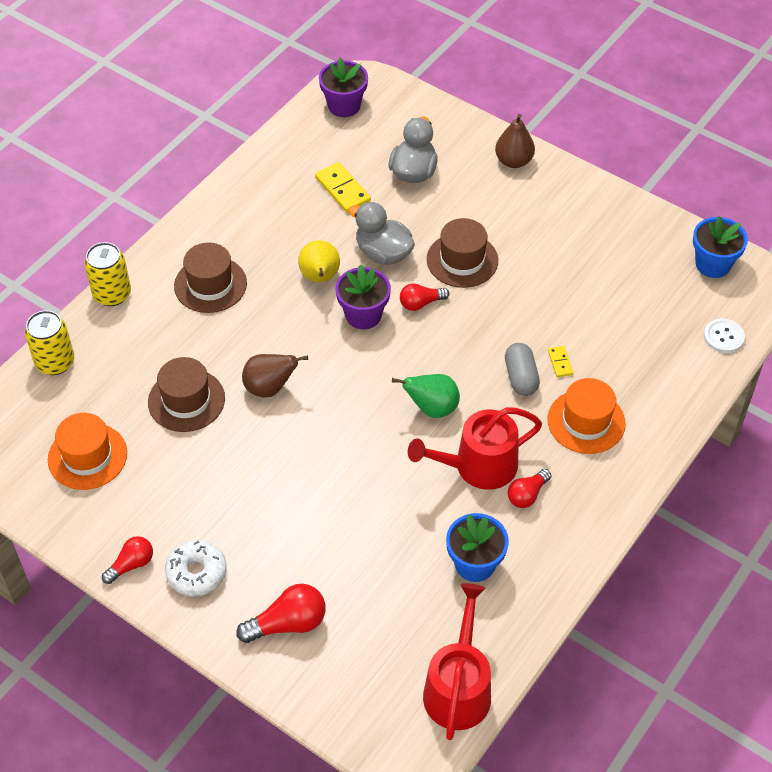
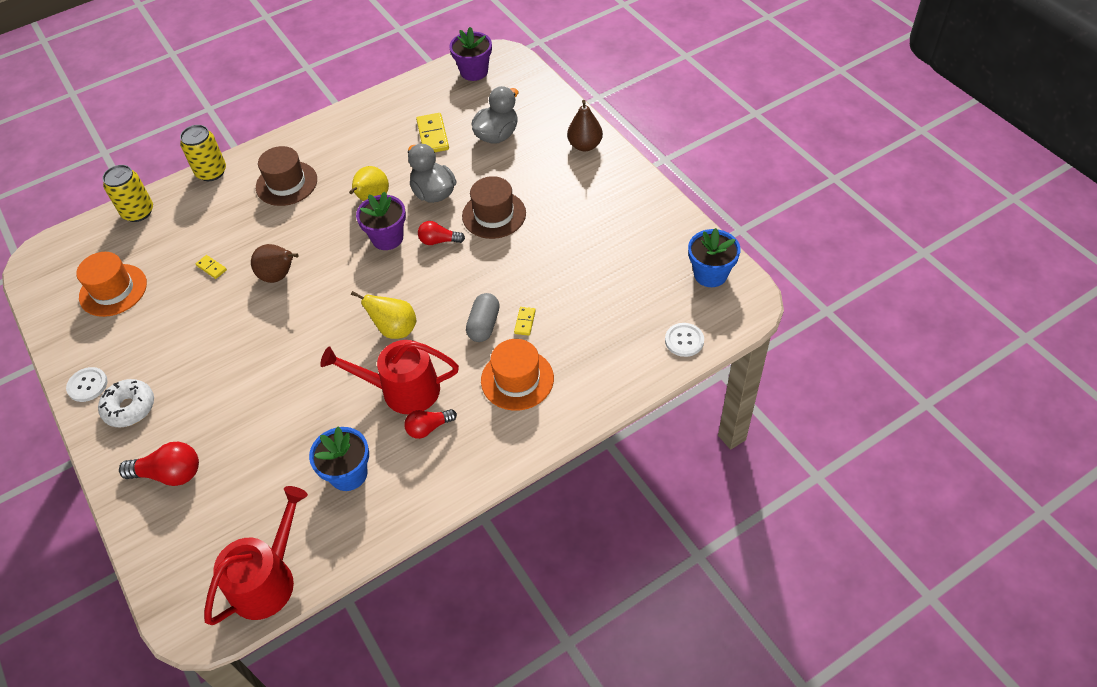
camera: 25 degrees right, 0 degrees up
red light bulb [102,536,153,584] -> white button [66,367,108,402]
brown hat [148,357,225,432] -> yellow domino [196,255,227,279]
green pear [392,374,460,418] -> yellow pear [351,291,416,339]

